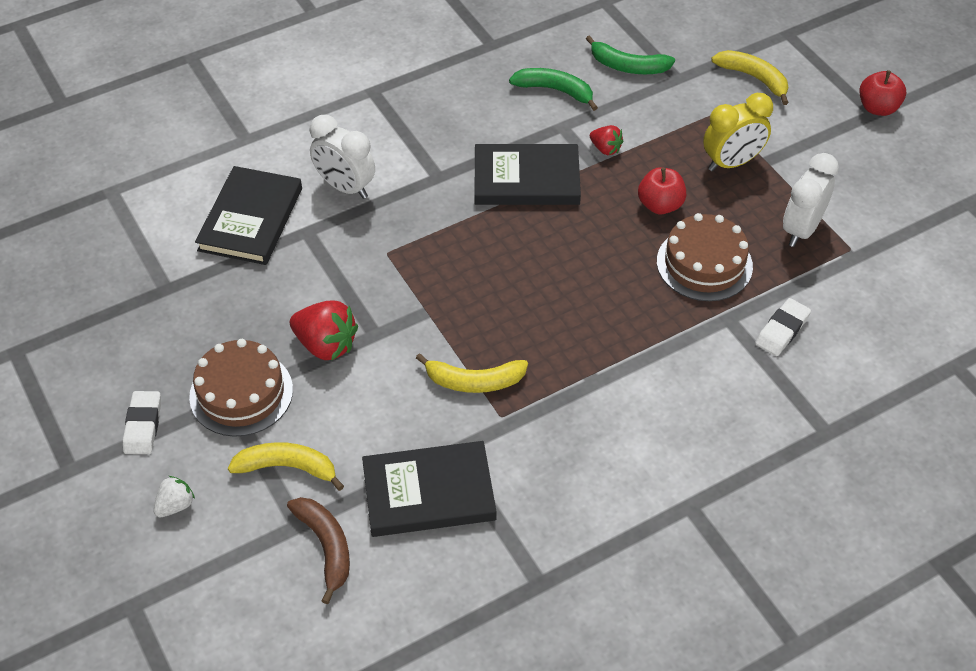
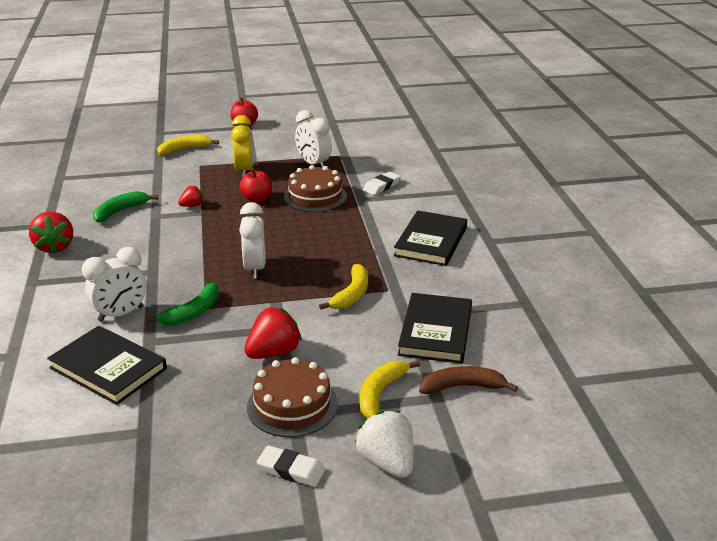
camera: 70 degrees left, 20 degrees down
white strawberry [153,476,195,517] -> white strawberry [355,411,414,478], size x1.78
black book [474,144,581,205] -> black book moved to [394,210,467,266]
green banana [586,35,675,74] -> green banana moved to [146,283,219,325]
white eraser [755,298,811,356] -> white eraser turned 75 degrees clockwise [363,171,401,195]
none -> red strawberry [29,212,73,254]
none -> white clock [239,202,266,279]

